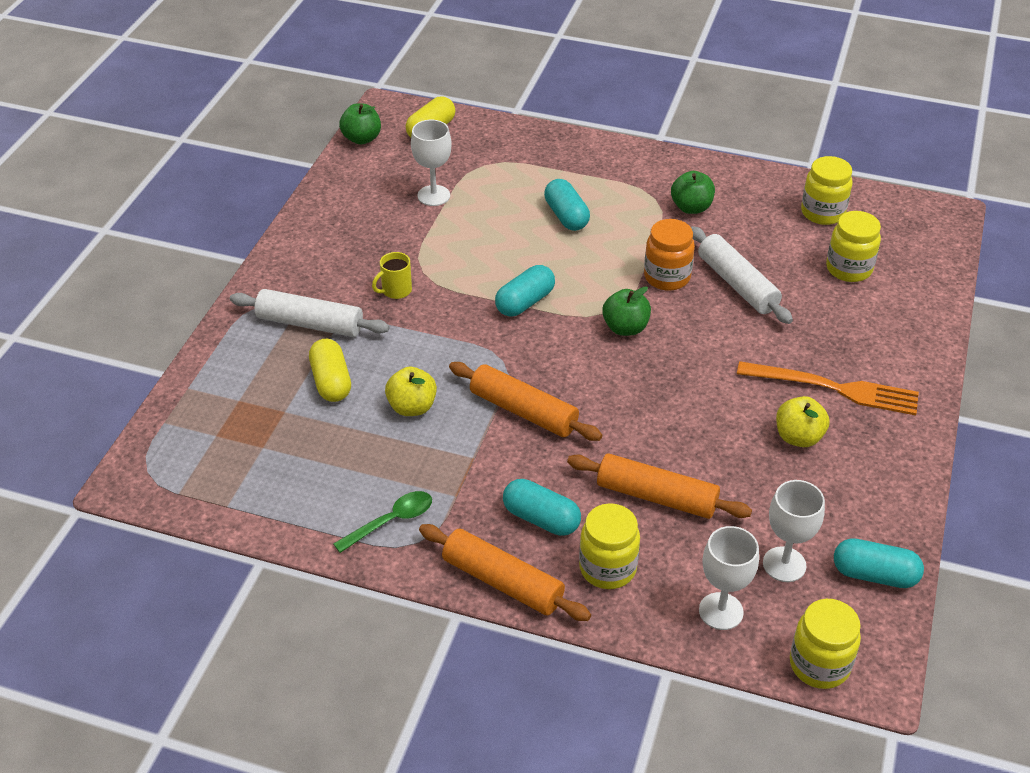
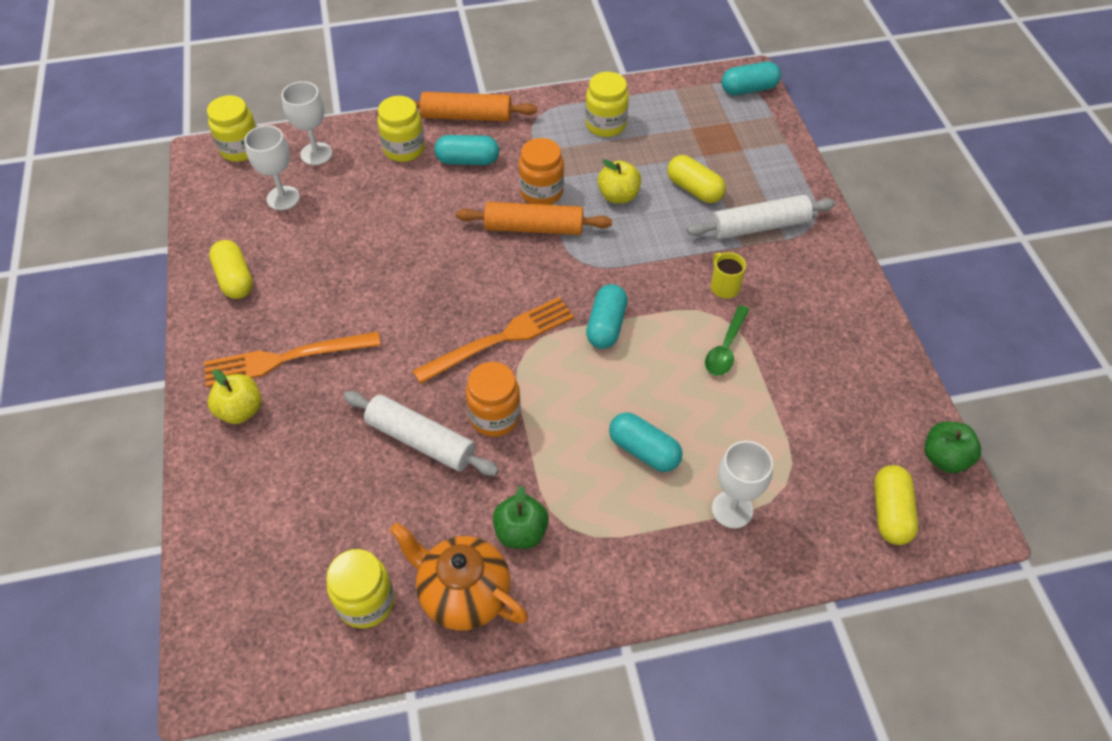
camera: 150 degrees right, 10 degrees up
green spoon [333,491,432,553] -> green spoon moved to [705,305,750,376]
yellow mug [372,252,412,299] -> yellow mug turned 45 degrees counterclockwise [711,252,746,298]
white goblet [411,120,452,206] -> white goblet moved to [712,441,773,529]
orange rolling pin [567,453,752,519] -> none
green apple [602,286,651,336] -> orange fork [412,297,574,384]
yellow apple [776,396,830,447] -> yellow apple moved to [208,369,262,424]
yellow jar [826,211,881,282] -> yellow jar moved to [585,72,629,137]
turquoise capsule [834,538,924,588] -> turquoise capsule moved to [722,62,781,95]
none -> yellow capsule [209,240,253,299]
none -> orange teapot [390,523,528,631]
none -> orange jar [519,138,564,205]

